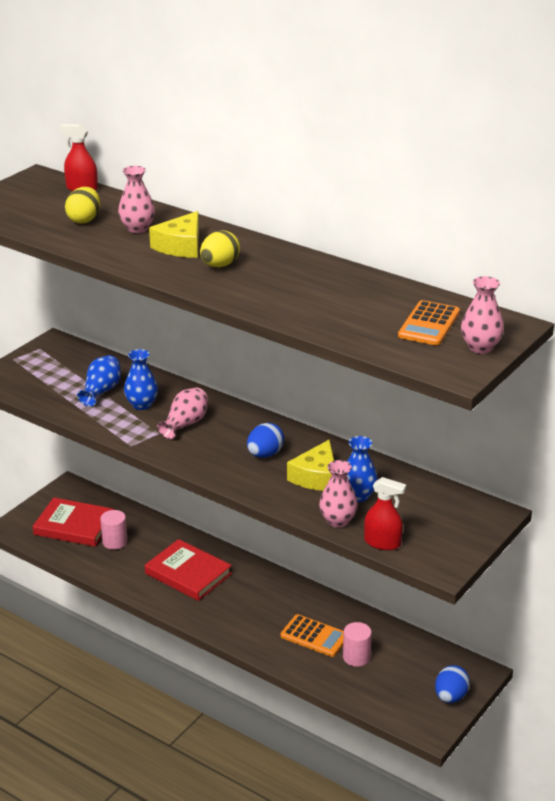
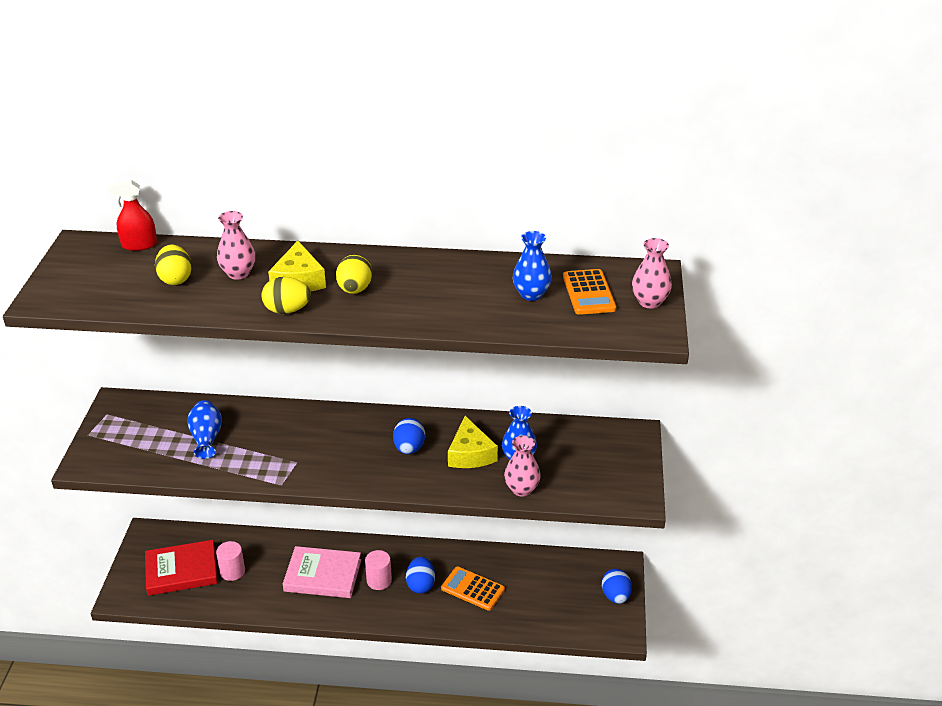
camera: 30 degrees left, 5 degrees up
blue vase [124,349,158,410] -> blue vase moved to [513,231,552,301]
red book [145,539,232,601] -> pink book [283,546,361,598]
pink vase [157,388,208,439] -> none
orange calculator [280,614,344,657] -> orange calculator turned 150 degrees counterclockwise [441,566,505,611]
pink cylinder [343,622,372,667] -> pink cylinder moved to [365,550,392,590]
red spray bottle [364,477,406,550] -> none
none -> yellow egg [262,277,311,314]
none -> blue egg [406,557,435,594]

